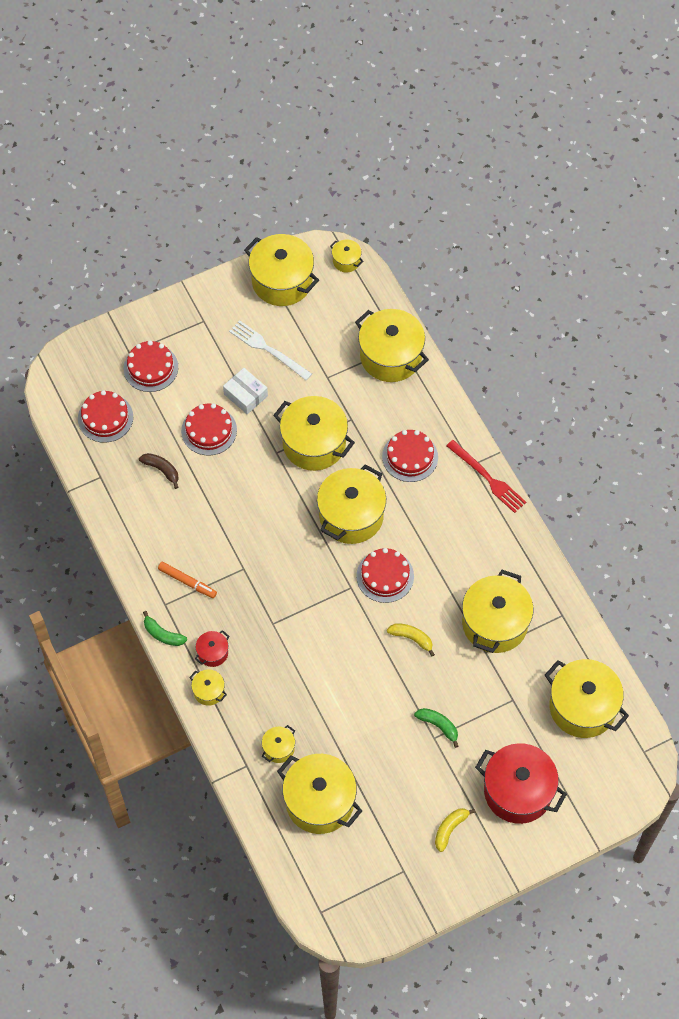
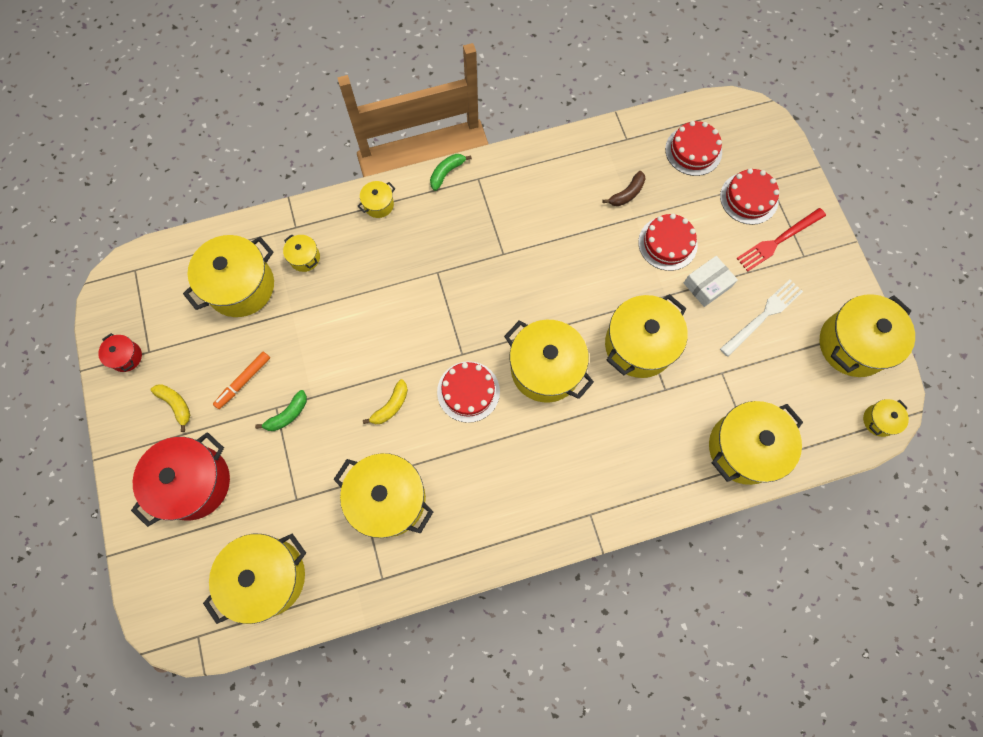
camera: 100 degrees right, 10 degrees up
orange marker [158,562,217,598] -> orange marker moved to [213,352,270,409]
red pot [195,630,229,667] -> red pot moved to [98,333,142,372]
red cake [382,430,438,482] -> none
red fork [446,440,526,513] -> red fork moved to [736,208,826,272]

